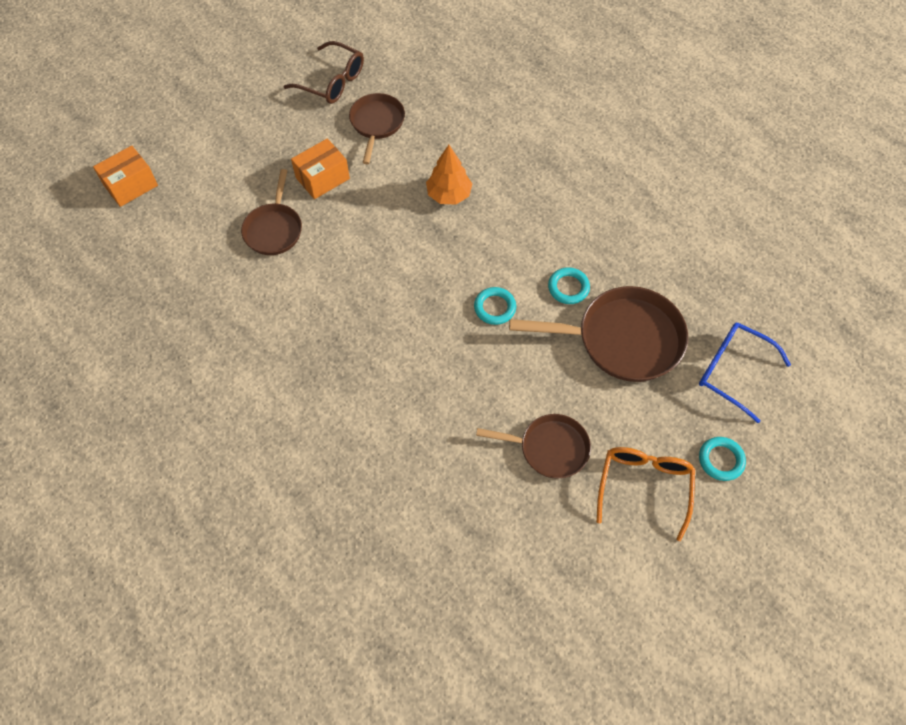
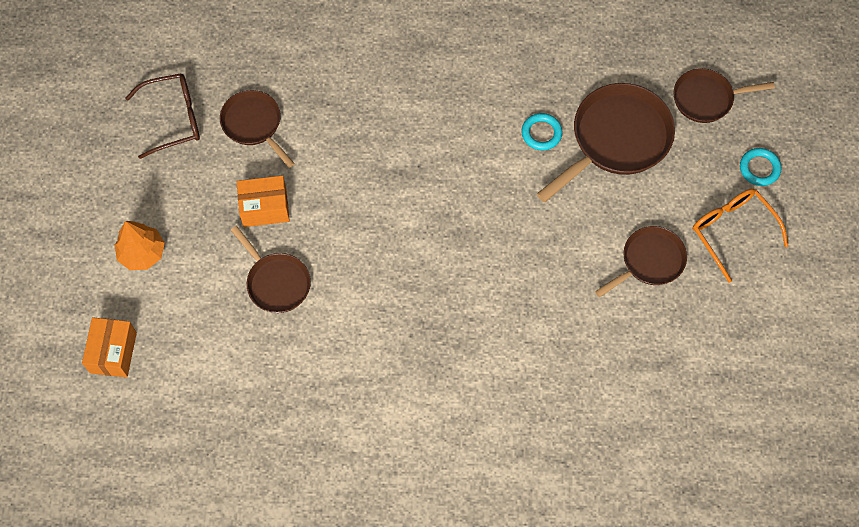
camera: 45 degrees left, 5 degrees up
orange box [291,138,350,199] -> orange box turned 75 degrees clockwise [237,175,290,227]
orange tree [426,145,472,205] -> orange tree moved to [115,221,165,270]
turquoise ring [474,287,516,325] -> none
blue glasses [699,323,791,423] -> brown pan [673,68,775,123]

